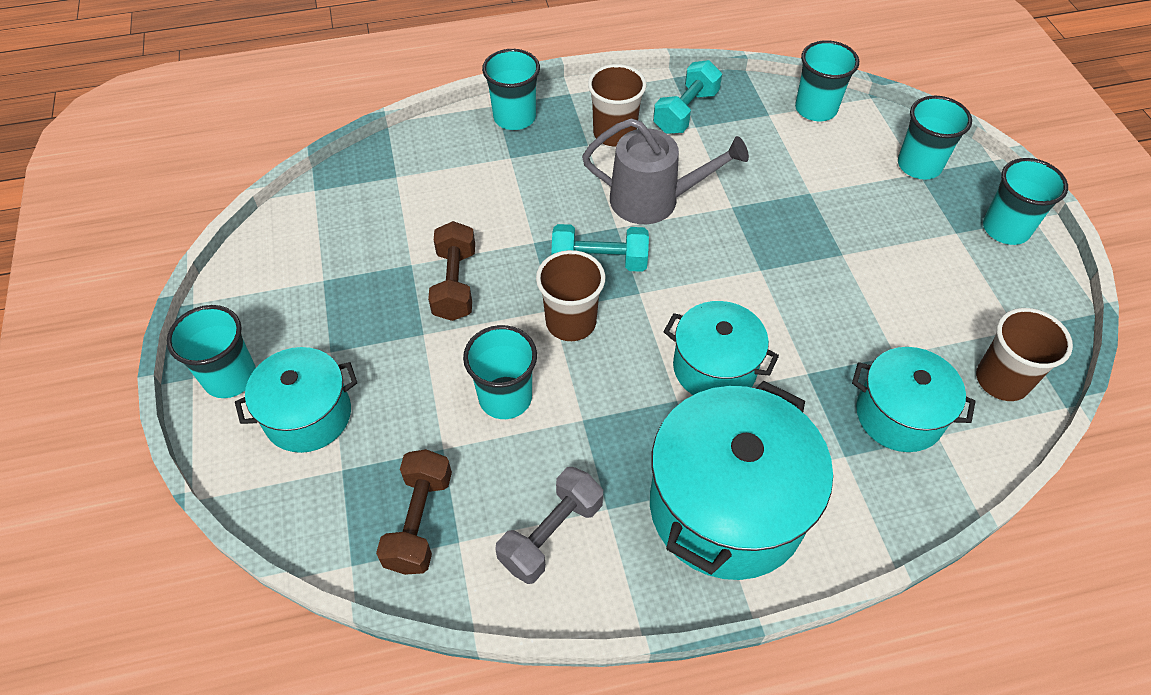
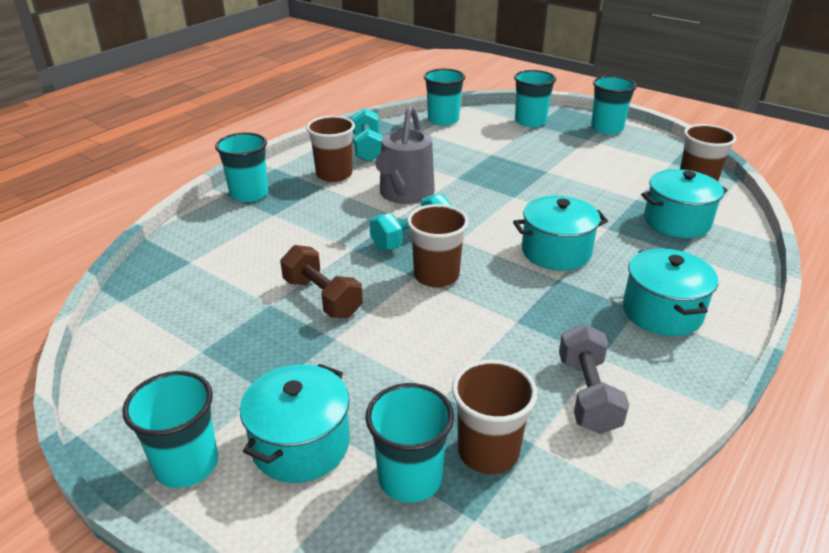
camera: 40 degrees left, 20 degrees down
brown dumbbell [376,449,452,575] -> brown cup [452,359,537,474]
turquoise cup [463,325,537,419] -> turquoise cup moved to [365,383,454,503]
grey watering can [582,118,749,224] -> grey watering can turned 135 degrees clockwise [375,105,435,204]
turquoise pot [650,380,833,580] -> turquoise pot [623,248,718,336], size x0.60

